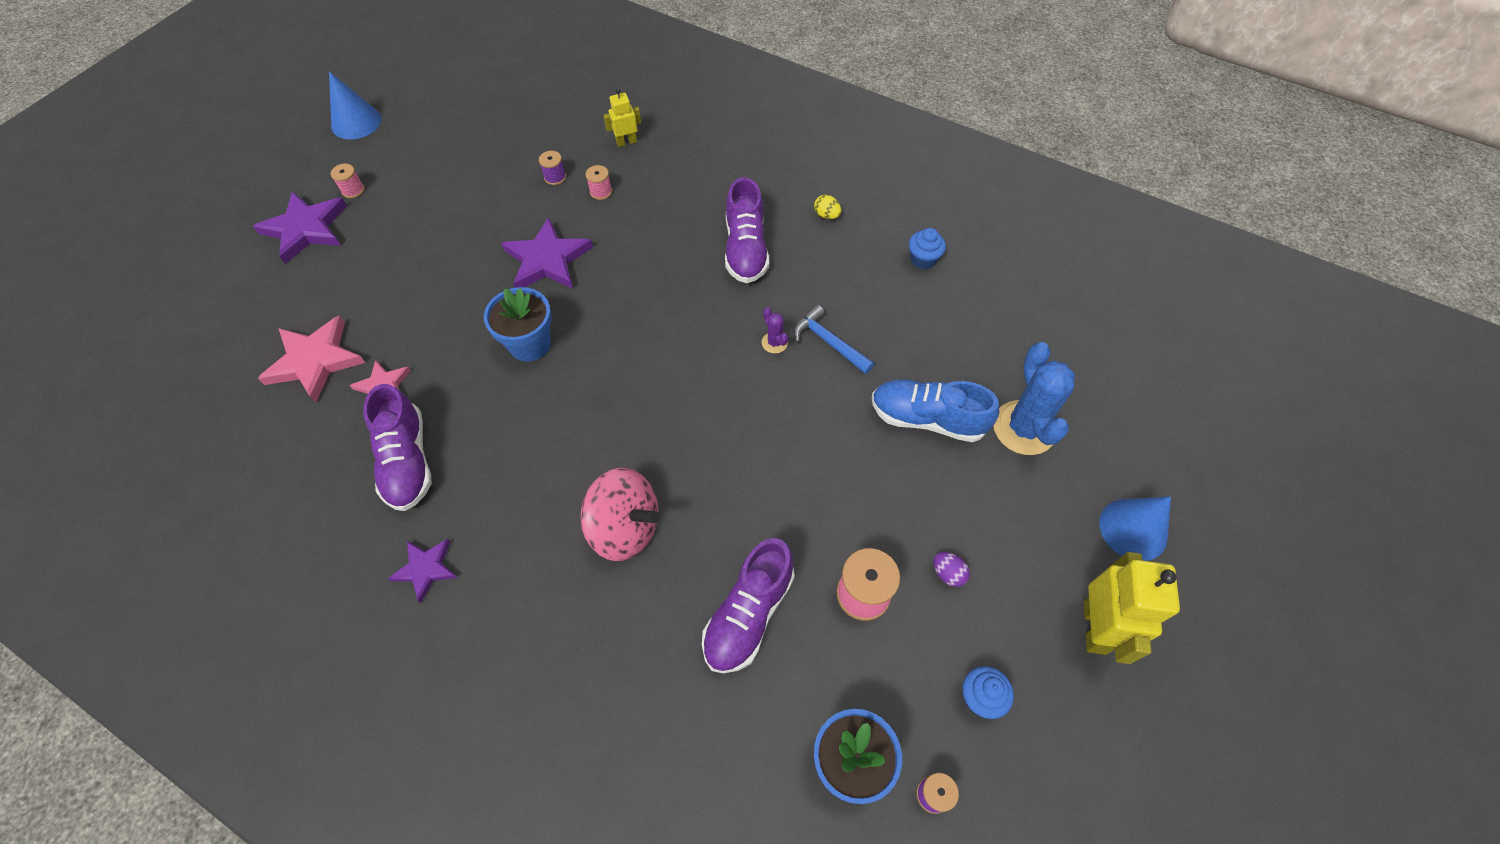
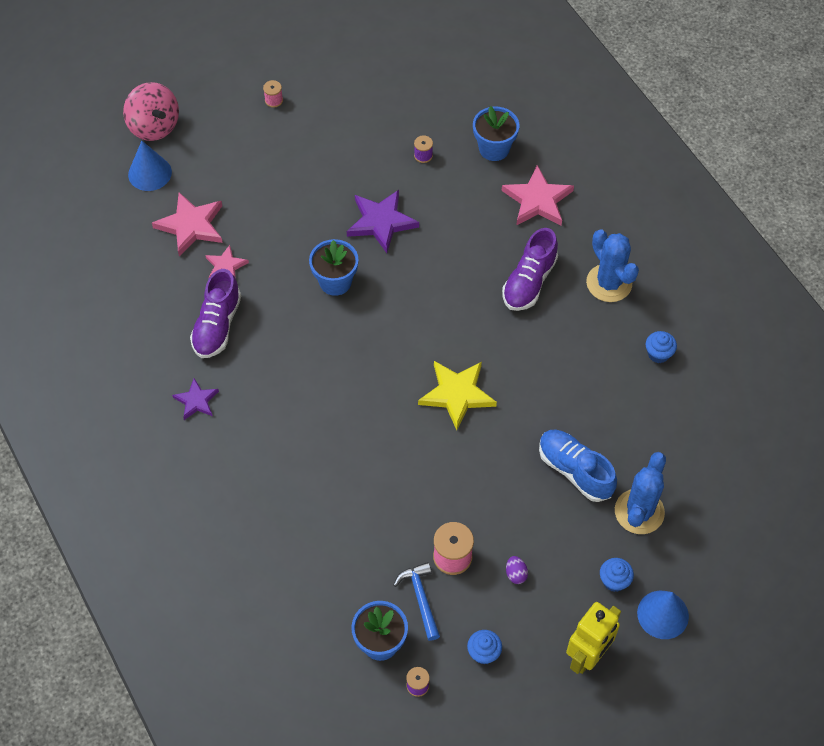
camera: 30 degrees right, 0 degrees up
purple star [253,191,347,264] -> none
blue cone [329,71,381,139] -> blue cone moved to [128,141,172,191]
pink spinning top [581,468,660,561] -> pink spinning top moved to [123,82,179,141]
pink spool [586,165,612,200] -> none
yellow robot [603,88,641,147] -> blue flower pot [473,106,519,161]
purple shoe [702,538,795,673] -> none
purple cactus [762,307,788,354] -> none
blue hammer [793,305,874,374] -> blue hammer moved to [394,562,440,641]
yellow egg [814,195,841,219] -> blue cactus [586,229,639,302]
none -> yellow star [418,361,497,430]
none -> pink star [502,165,574,226]
none -> blue cupcake [600,558,634,592]

